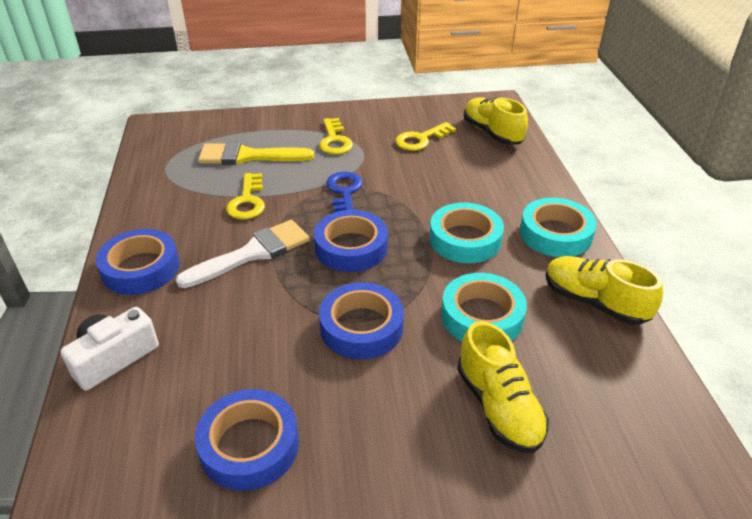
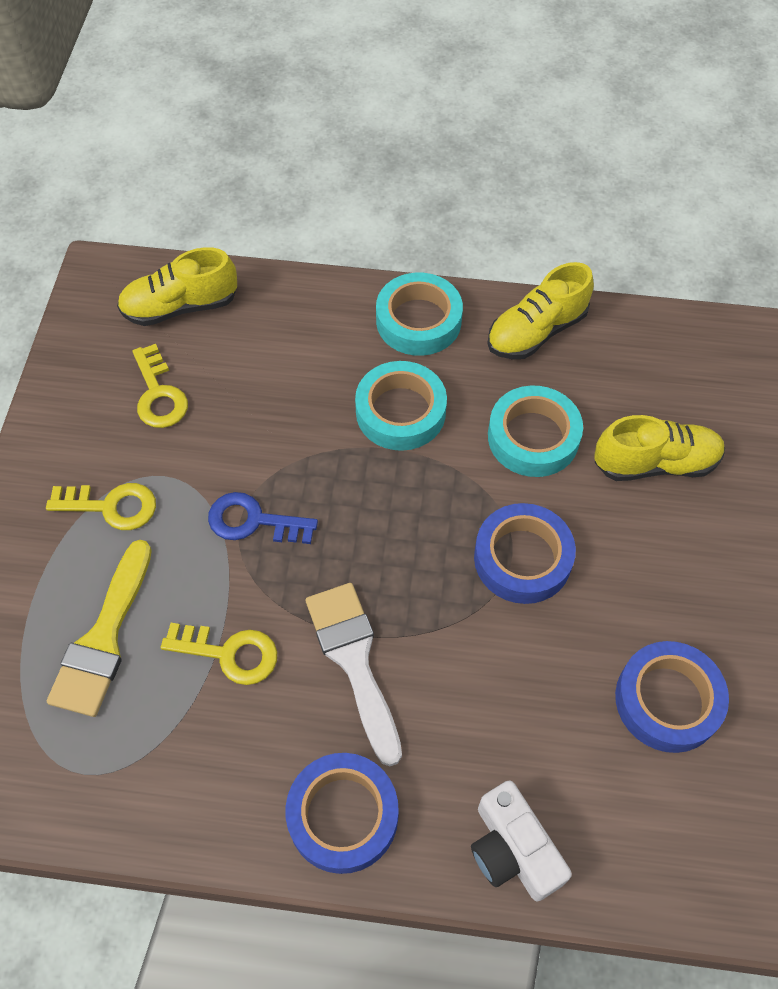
camera: 75 degrees left, 20 degrees up
blue tape [314,210,388,272] -> none

